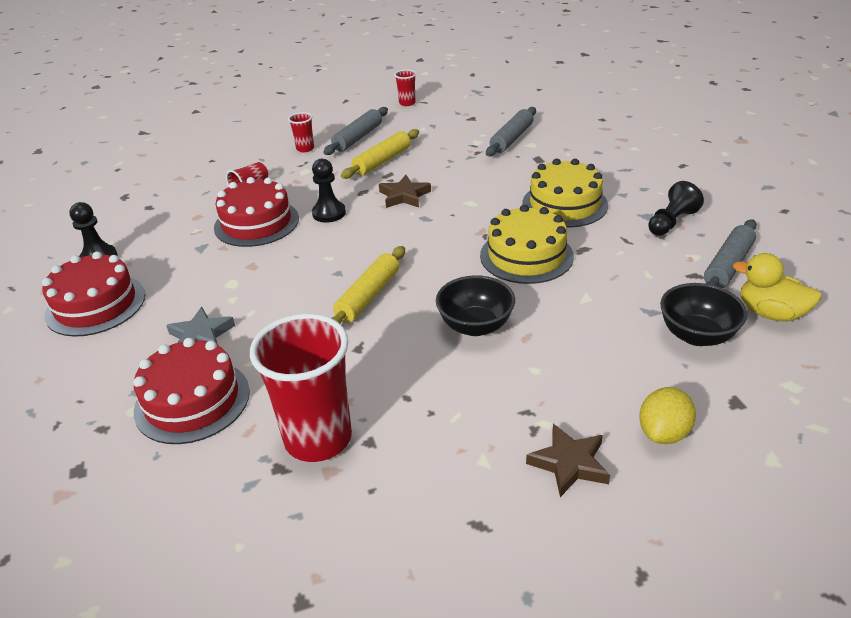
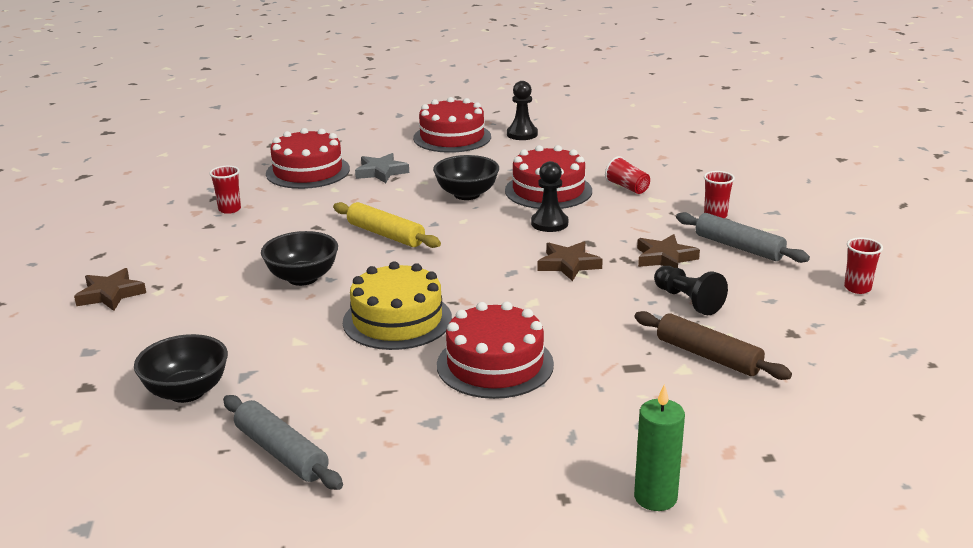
camera: 100 degrees right, 10 degrees down
red cup [250,314,352,462] -> red cup [209,166,241,214], size x0.44
yellow rolling pin [341,129,419,179] -> brown star [637,234,700,268]
grey rolling pin [486,107,536,156] -> brown rolling pin [634,311,792,380]
yellow cake [522,159,608,228] -> red cake [437,302,554,399]
yellow lemon [639,387,696,444] -> none
black pawn [648,181,704,236] -> black pawn moved to [654,266,728,315]
yellow duck [733,253,822,322] -> none
none -> black bowl [433,155,499,200]
none -> green candle [634,384,685,511]

